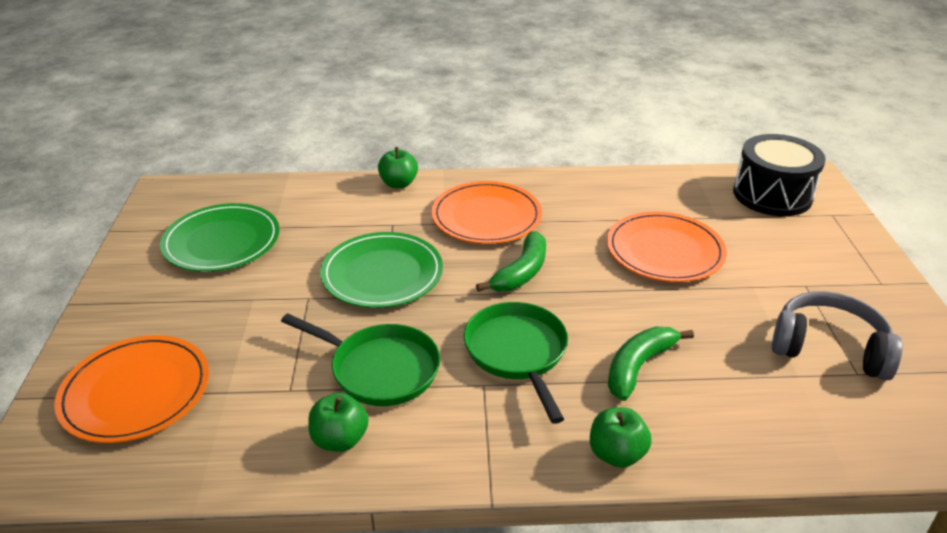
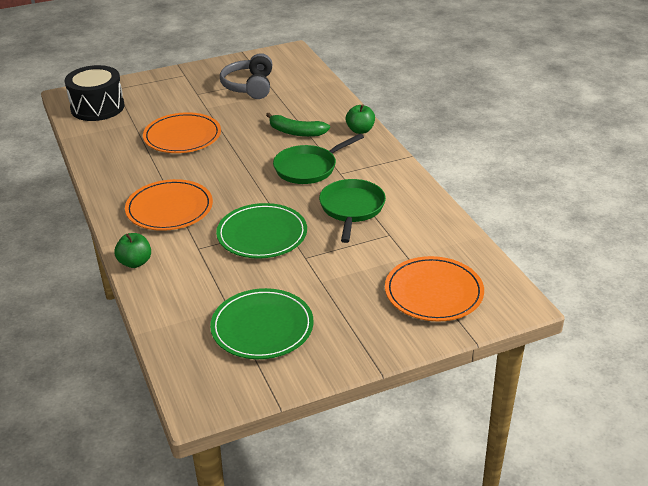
camera: 110 degrees left, 0 degrees up
green apple [308,393,369,452] -> none
green banana [476,231,546,292] -> none

